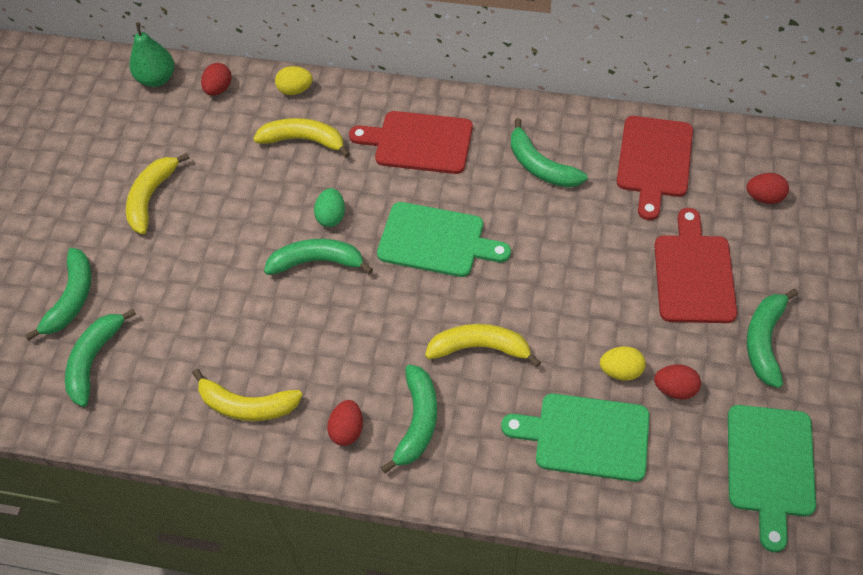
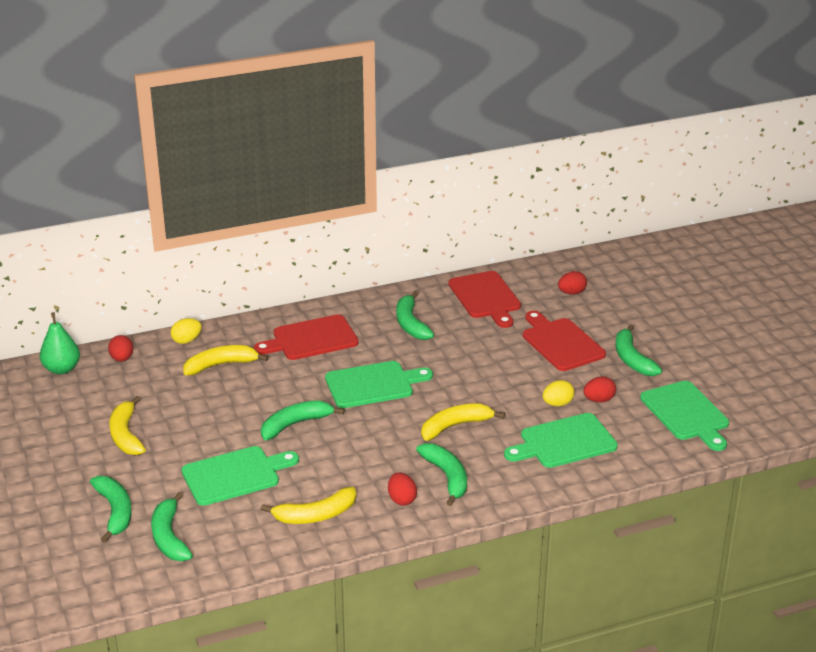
camera: 35 degrees left, 25 degrees down
green egg [314,188,345,227] -> none
green banana [511,118,587,188] -> green banana turned 60 degrees clockwise [396,291,434,340]
none -> green cutting board [182,446,299,506]

